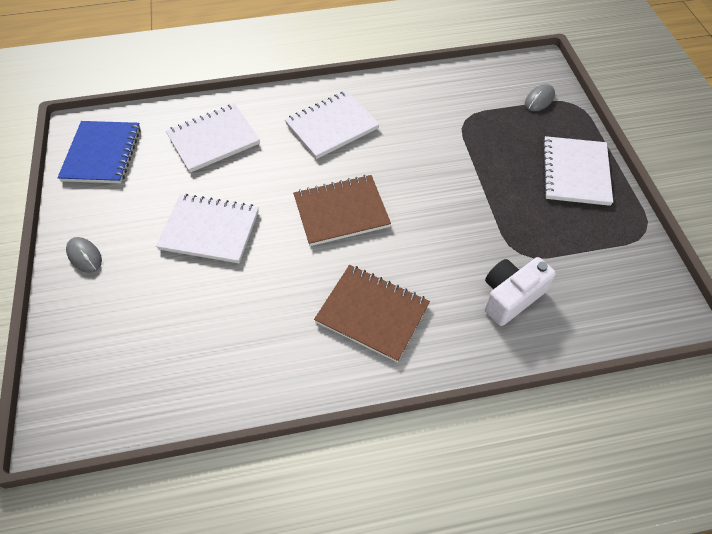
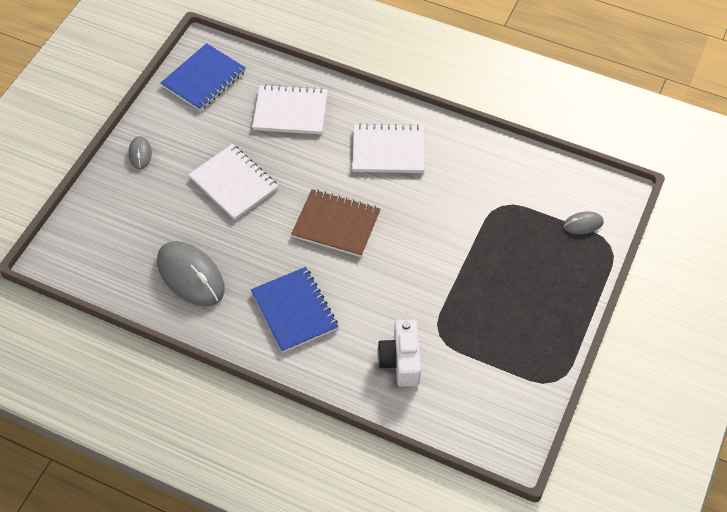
camera: 35 degrees right, 0 degrees up
brown notebook [314,265,430,362] -> blue notebook [251,267,339,353]
white camera [485,257,556,326] -> white camera turned 90 degrees counterclockwise [377,320,421,387]
white notebook [542,136,613,206] -> none
none -> grey mouse [157,241,225,306]

